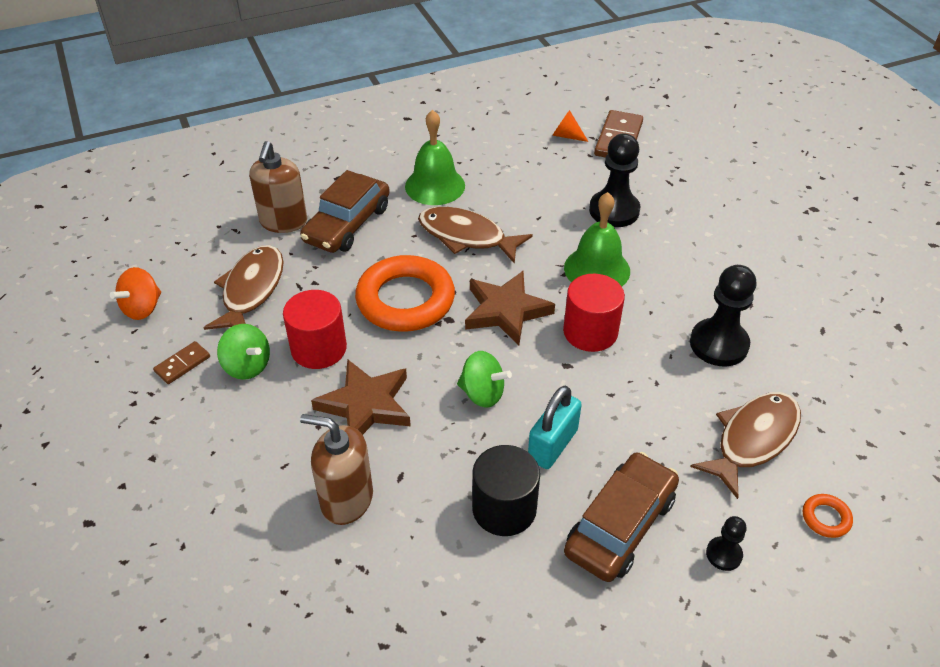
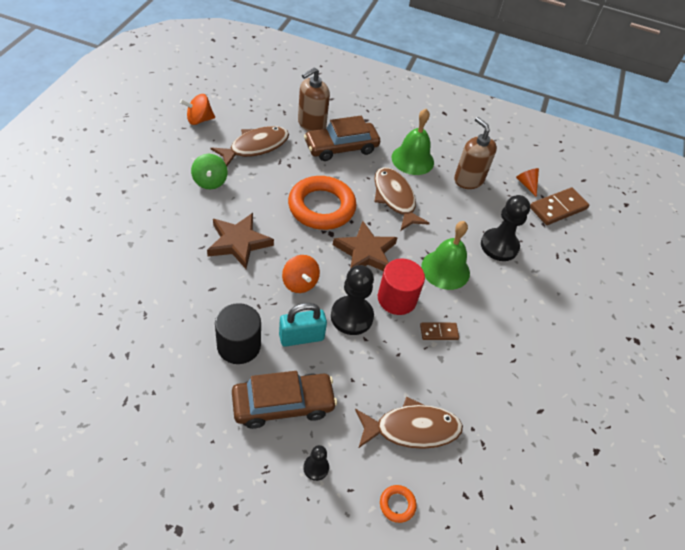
camera: 35 degrees right, 5 degrees up
brown domino [153,341,210,384] -> brown domino moved to [420,322,459,340]
red cylinder [283,290,347,369] -> none
brown soap dispenser [300,414,373,525] -> brown soap dispenser moved to [454,117,497,189]
green spinning top [457,351,512,408] -> orange spinning top [282,255,320,293]
black pawn [690,265,756,366] -> black pawn moved to [331,265,374,335]

